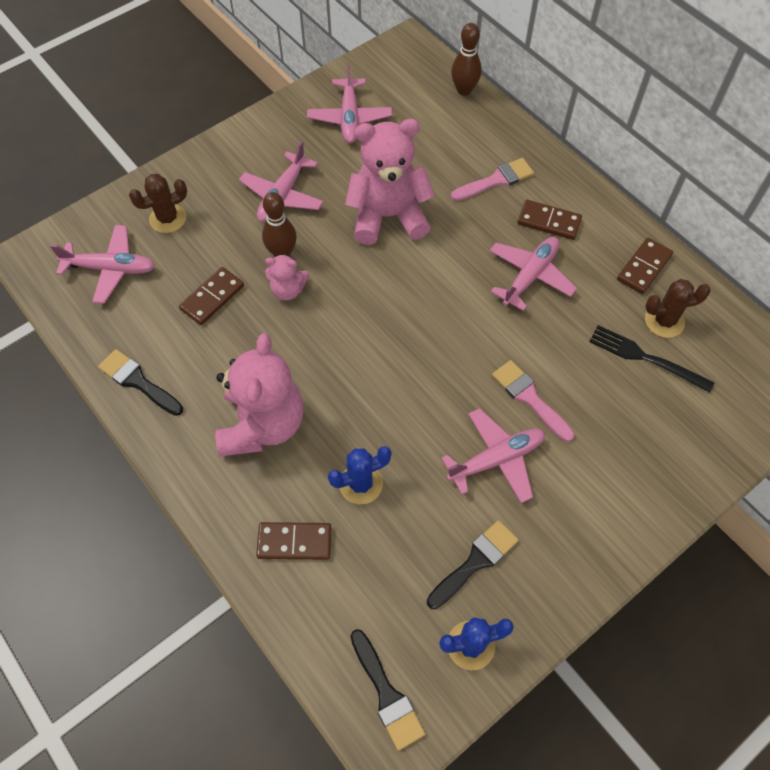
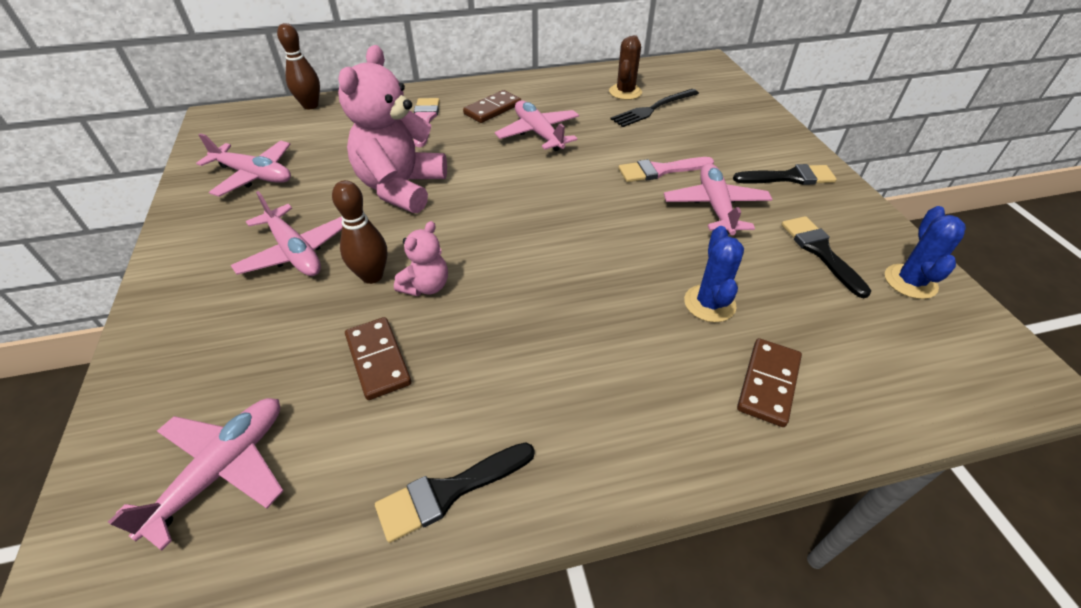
camera: 65 degrees left, 15 degrees down
brown cactus [129,174,187,233] -> none
pink teddy bear [215,333,303,457] -> none
black brush [350,629,425,751] -> black brush moved to [733,164,837,185]
brown domino [617,238,673,294] -> none

